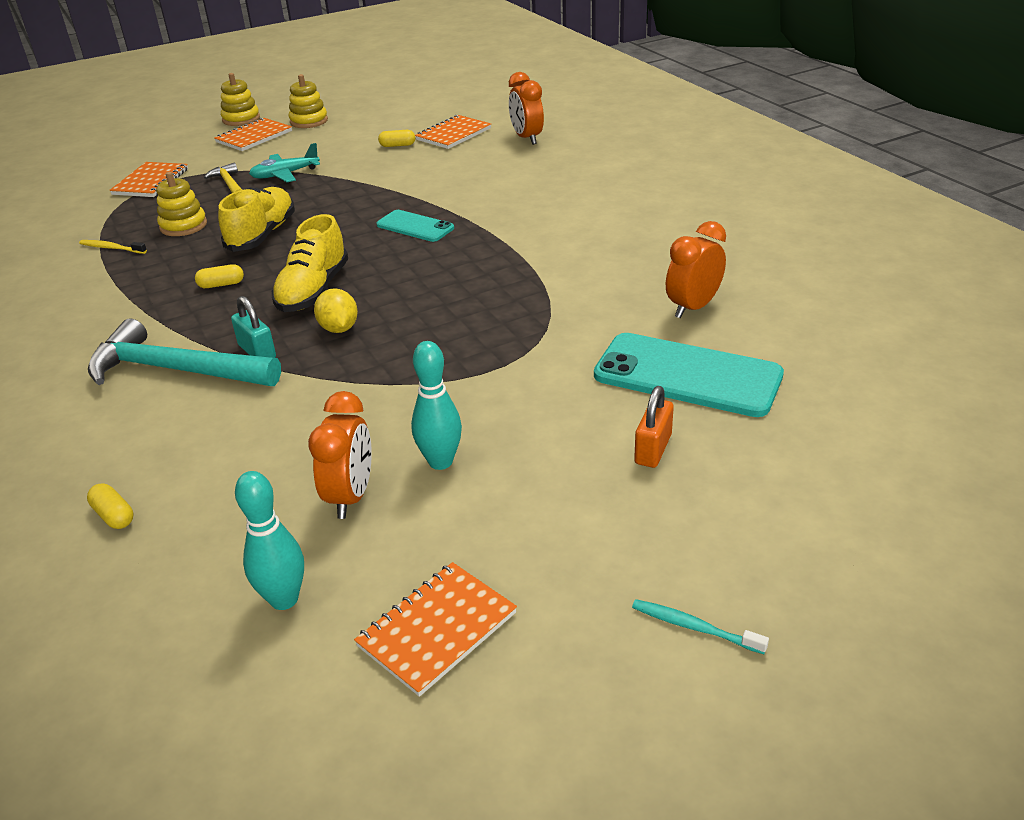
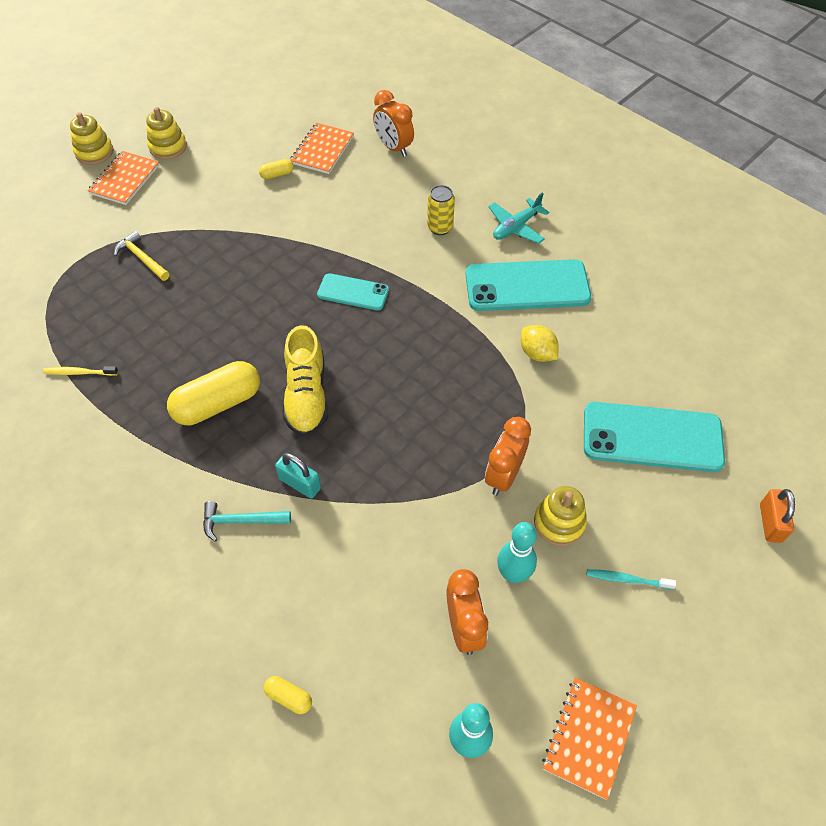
camera: 20 degrees left, 20 degrees up
turquoise hammer [88,319,281,386] -> turquoise hammer [203,501,291,542], size x0.51
orange notebook [109,162,188,197] -> none
yellow stacking toy [156,172,207,236] -> yellow stacking toy moved to [534,486,587,546]
yellow capsule [195,264,244,288] -> yellow capsule [167,361,260,425], size x2.21
yellow shoe [218,187,295,252] -> none
turquoise plane [249,143,320,182] -> turquoise plane moved to [489,192,549,244]
yellow lemon [314,288,358,333] -> yellow lemon moved to [521,325,559,362]
turquoise toothbrush [632,599,769,654] -> turquoise toothbrush moved to [586,569,676,590]
orange padlock [634,386,674,468] -> orange padlock moved to [760,489,795,543]
orange clock [666,221,726,318] -> orange clock moved to [485,417,531,496]
none -> yellow can [427,185,455,235]
none -> turquoise phone [465,259,591,311]

